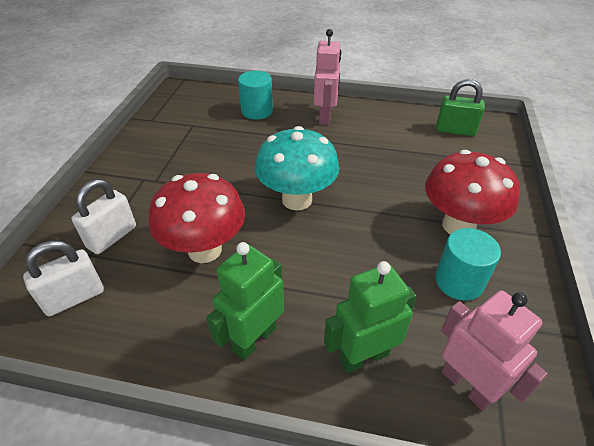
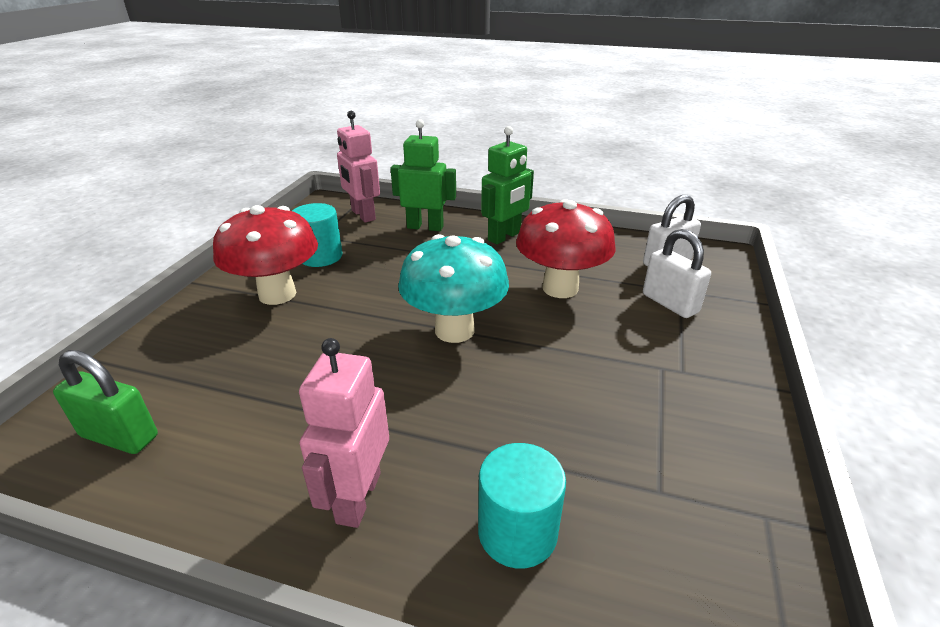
camera: 175 degrees left, 10 degrees down
white padlock [72,179,136,254] -> white padlock turned 75 degrees counterclockwise [643,229,711,318]
green robot [324,261,416,373] -> green robot turned 150 degrees counterclockwise [390,119,456,231]

